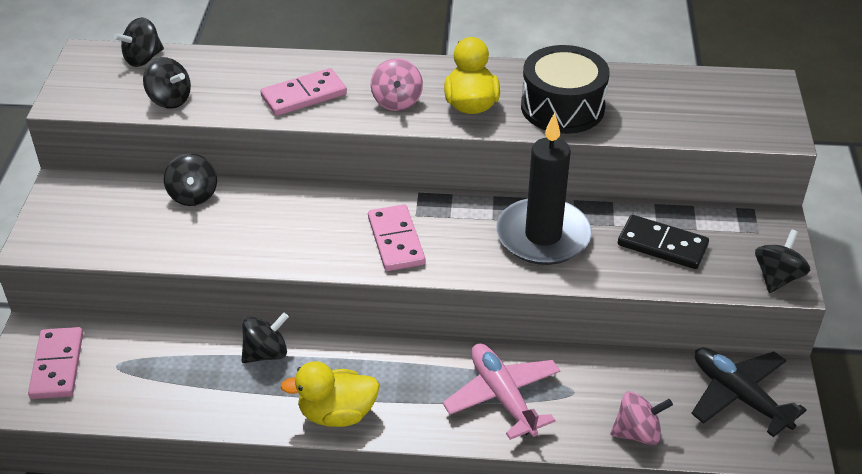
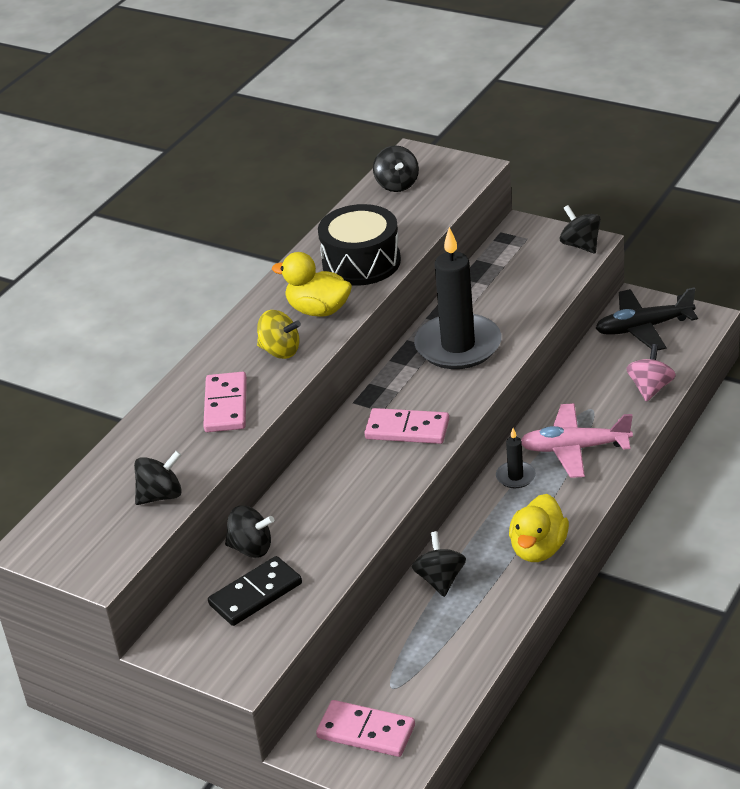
camera: 60 degrees left, 5 degrees down
black spinning top [114,17,164,67] -> black spinning top moved to [373,145,419,192]
pink spinning top [371,58,423,111] -> yellow spinning top [257,310,301,359]
black domino [618,215,709,269] -> black domino moved to [208,556,302,626]
none -> black candle [496,428,536,488]

